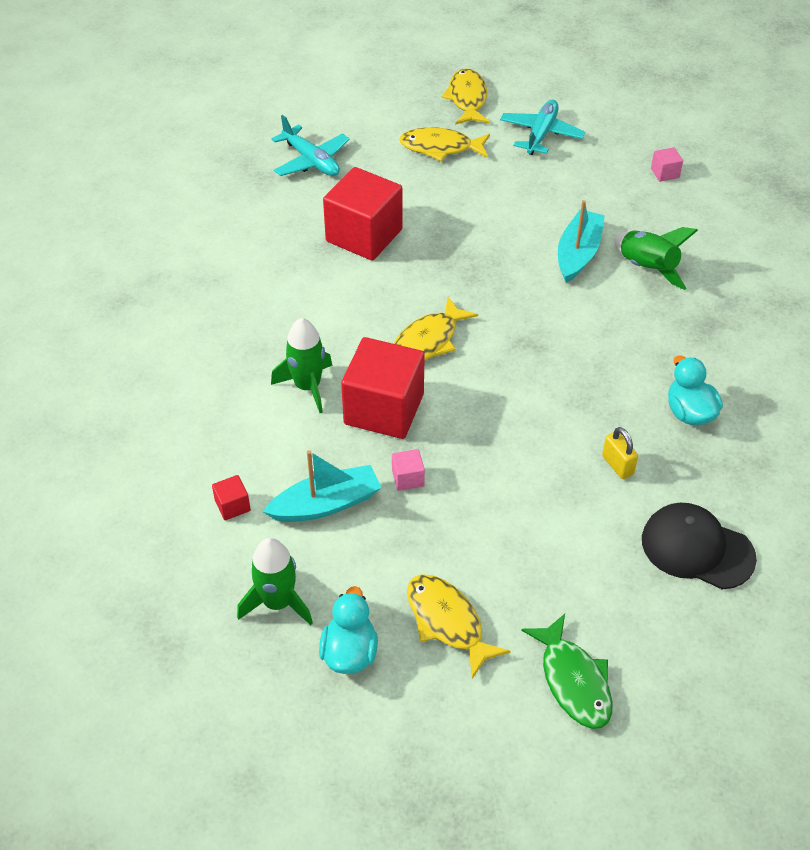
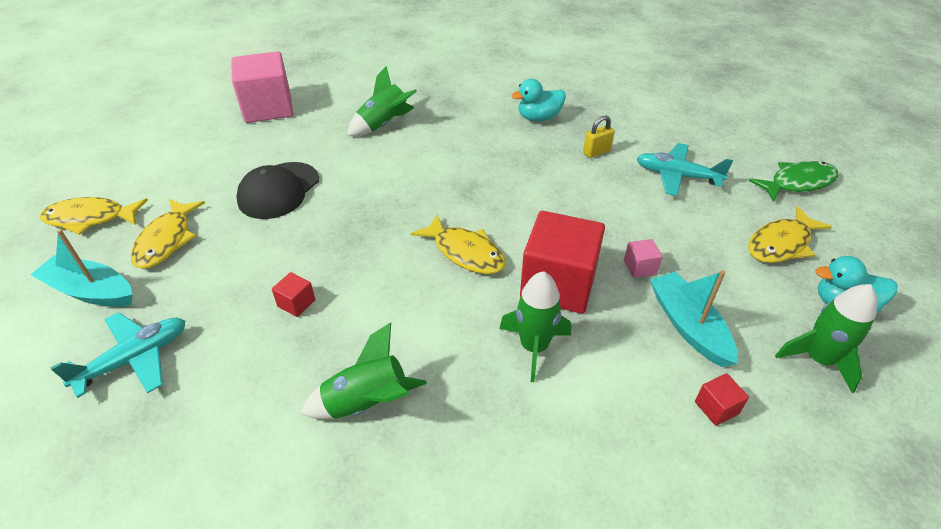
camera: 90 degrees left, 5 degrees down
red cube [323,167,403,261] -> red cube [272,272,315,317], size x0.41
turquoise plane [500,100,585,155] -> turquoise plane moved to [636,143,733,196]
turquoise boat [558,200,605,283] -> turquoise boat moved to [30,229,132,307]
black cap [642,503,757,590] -> black cap moved to [236,162,319,219]
pink cube [651,147,683,182] -> pink cube [231,51,293,123], size x2.44
none -> green rocket [300,323,427,419]

